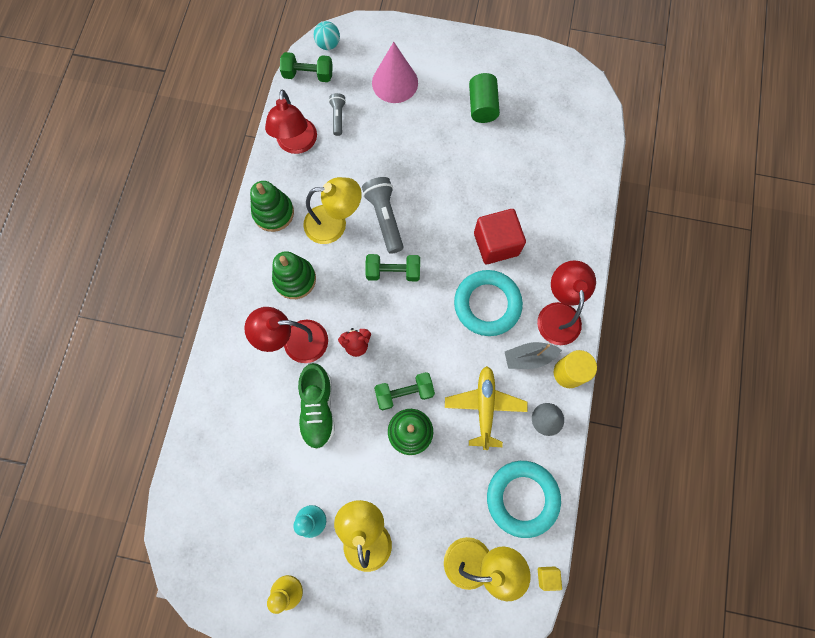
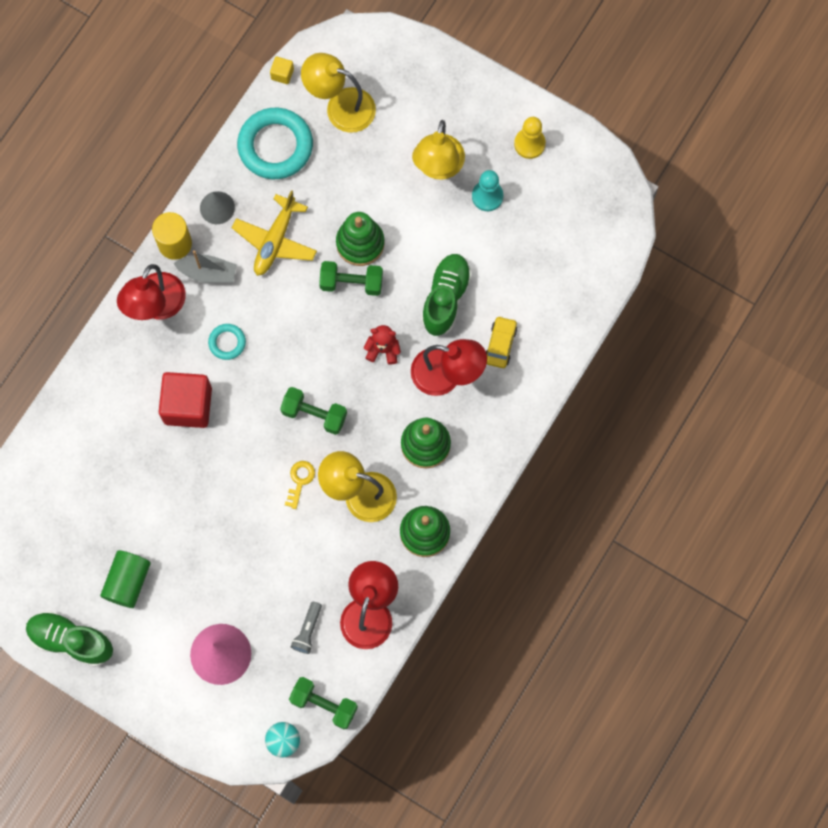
camera: 160 degrees left, 0 degrees up
grey flashlight [362,177,404,254] -> yellow key [285,461,315,509]
turquoise ring [454,270,523,336] -> turquoise ring [208,324,246,360], size x0.48
none -> green shoe [26,611,113,667]
none -> yellow car [486,316,517,368]

